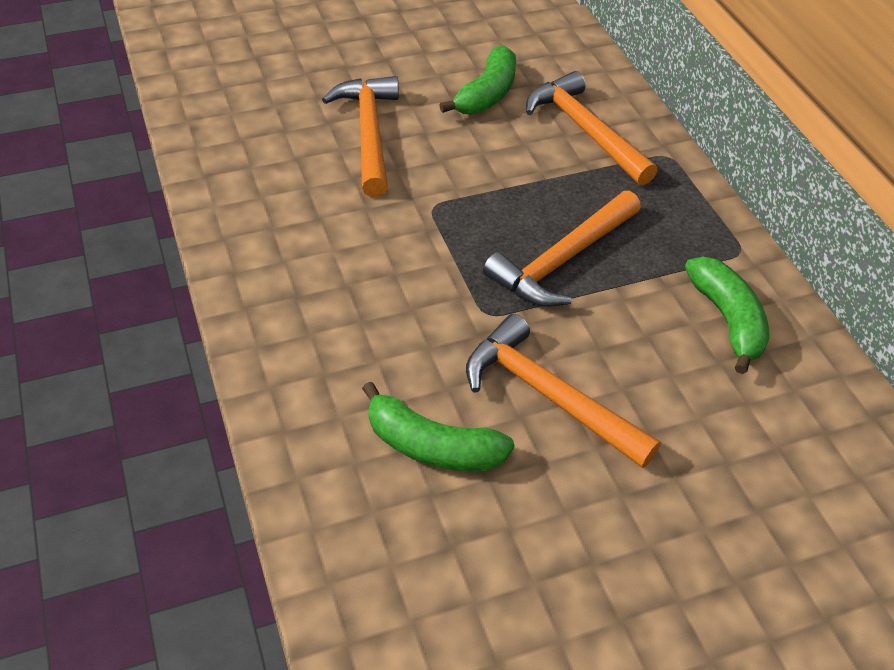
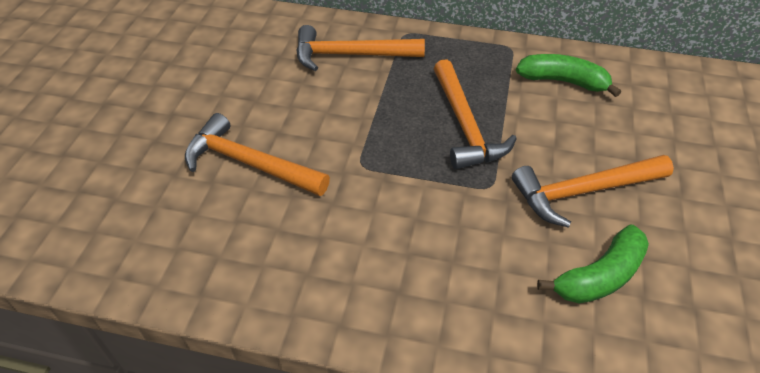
camera: 55 degrees left, 0 degrees up
green banana [439,45,516,114] -> none

